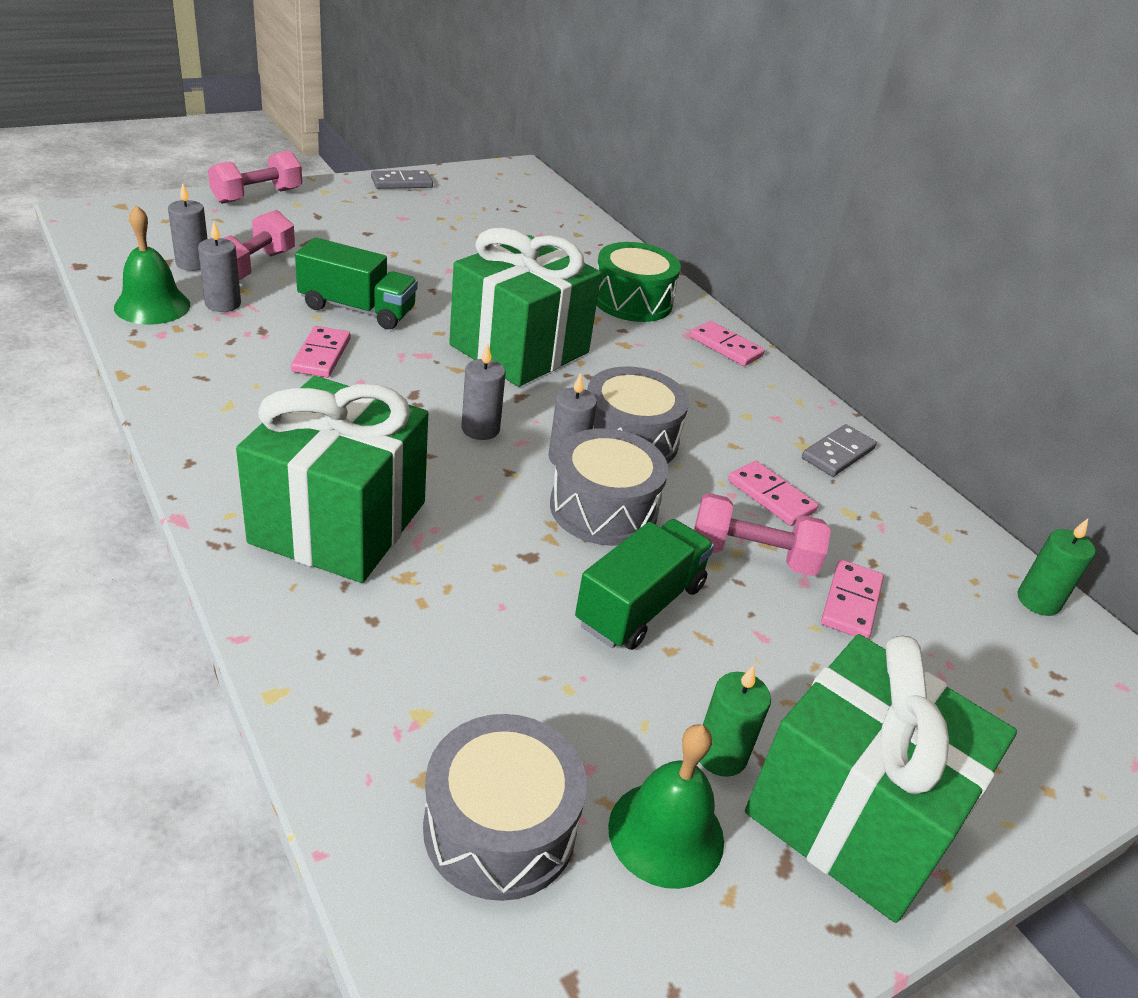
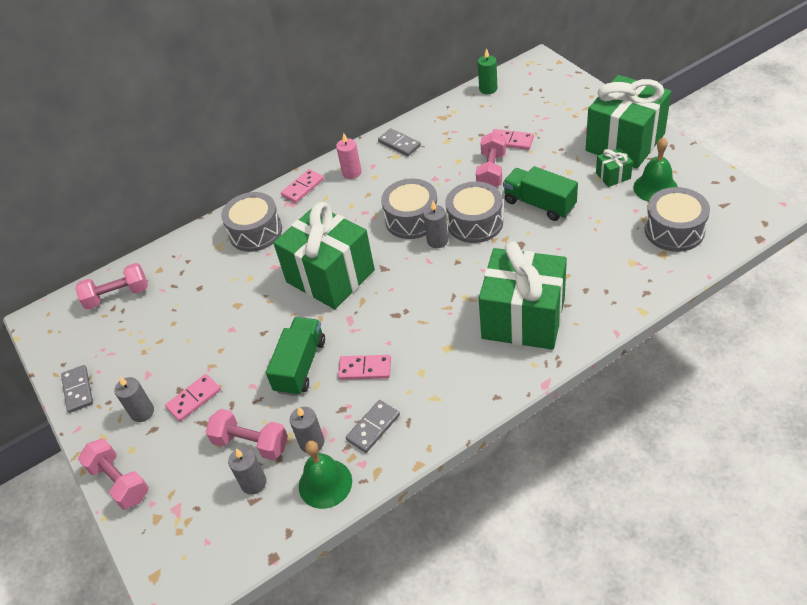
camera: 80 degrees left, 10 degrees up
grey candle [462,343,506,440] -> grey candle moved to [114,377,154,422]
green drum [597,242,681,322] -> grey drum [221,192,282,252]
green candle [700,665,771,777] -> green gift [596,148,633,187]
pink domino [728,461,818,526] -> pink domino moved to [165,374,221,422]
none -> pink dumbbell [75,263,148,310]
none -> pink candle [336,133,362,179]
none -> grey domino [346,400,400,453]

